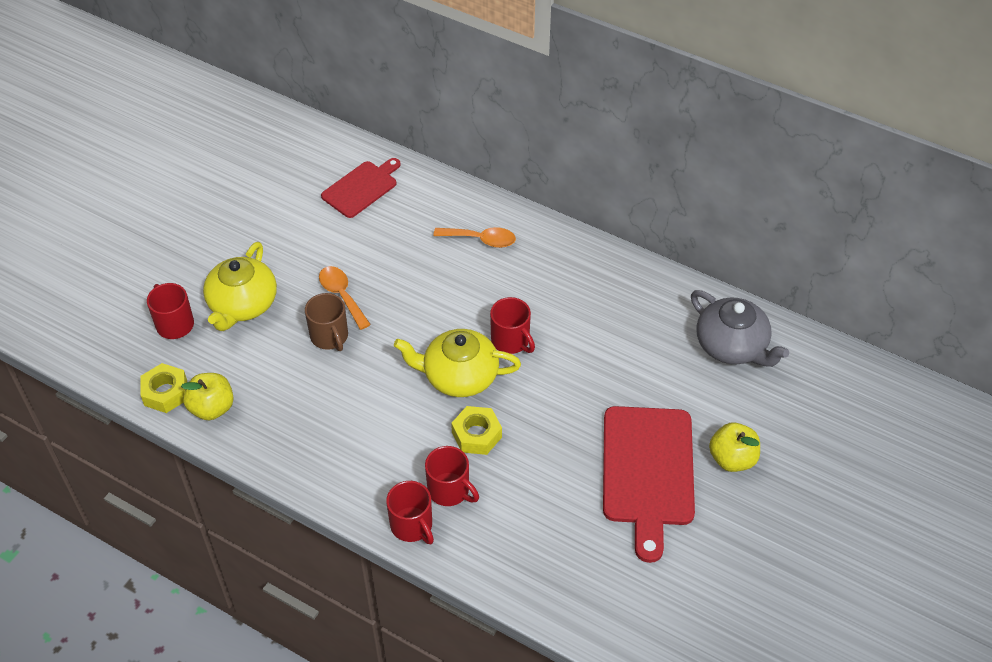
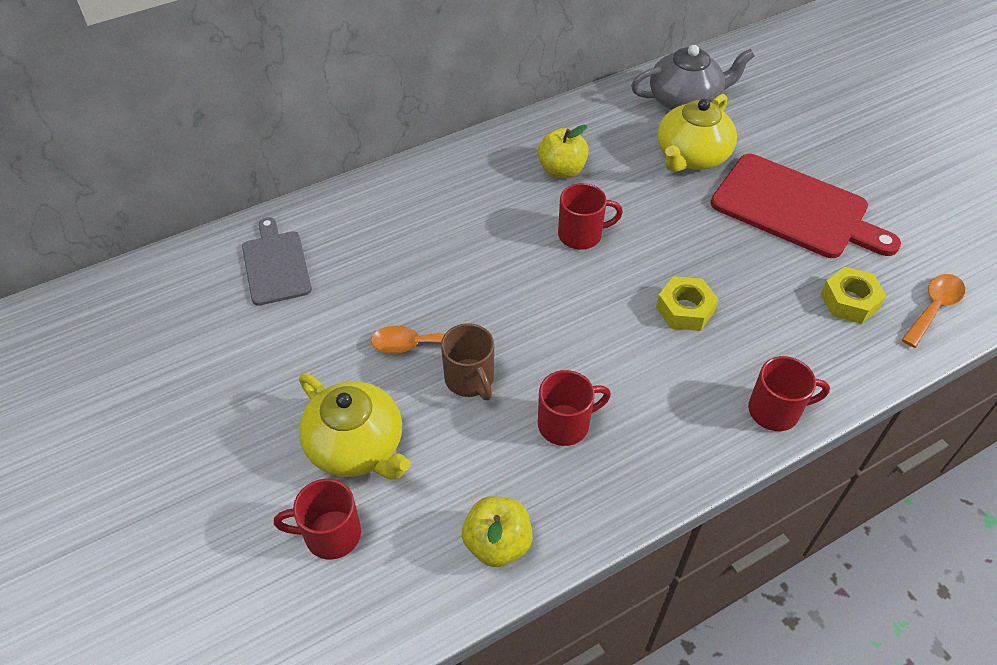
camera: 60 degrees left, 0 degrees up
yellow nut [140,363,187,413] -> yellow nut moved to [821,267,886,324]
brown mug [305,293,348,351] -> brown mug turned 60 degrees clockwise [441,323,494,400]
red cutting board [321,158,401,218] -> grey cutting board [242,217,312,306]
yellow teapot [394,329,521,397] -> yellow teapot moved to [657,94,737,172]
red mug [425,446,479,506] -> red mug moved to [538,370,611,446]
orange spoon [433,227,516,248] -> orange spoon moved to [901,274,965,348]
yellow apple [709,423,760,472] -> yellow apple moved to [538,125,589,178]

